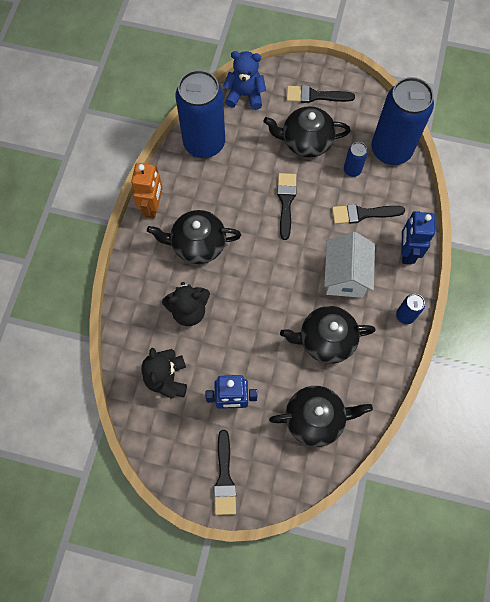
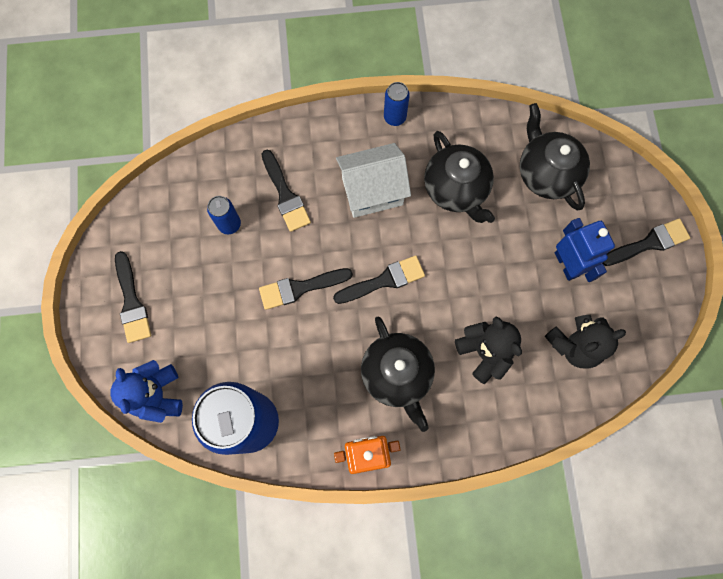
camera: 110 degrees left, 5 degrees up
black teapot [263,106,350,157] -> none
blue can [371,77,434,165] -> none
blue robot [402,211,435,264] -> none
none -> black brush [333,256,425,304]

